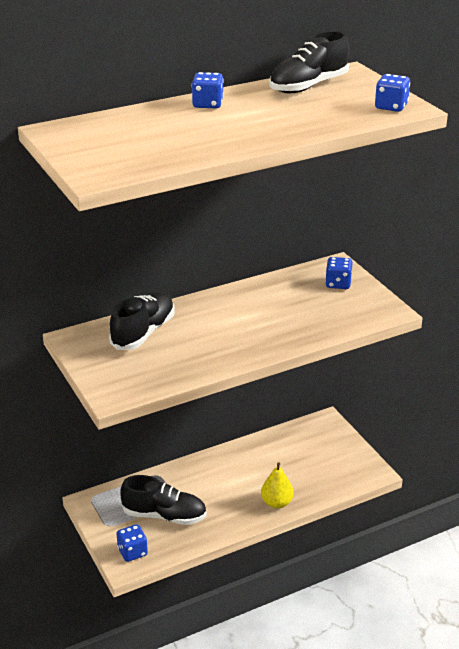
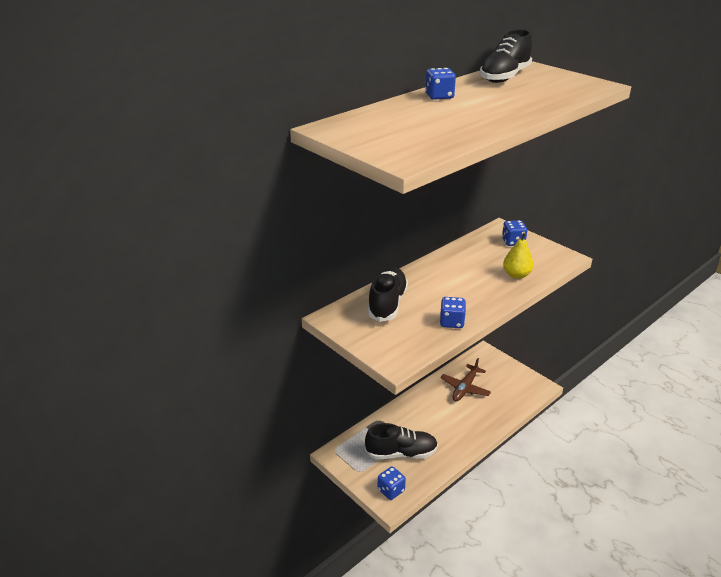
camera: 15 degrees left, 0 degrees up
yellow pear [261,462,294,509] -> yellow pear moved to [503,232,534,279]
blue dice [375,74,410,112] -> blue dice moved to [440,297,466,328]
none -> brown plane [440,358,491,401]

